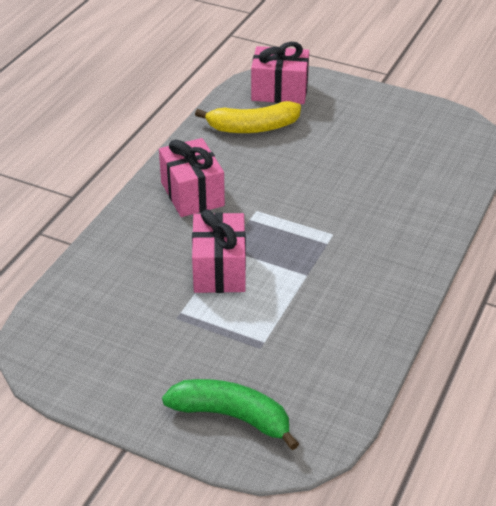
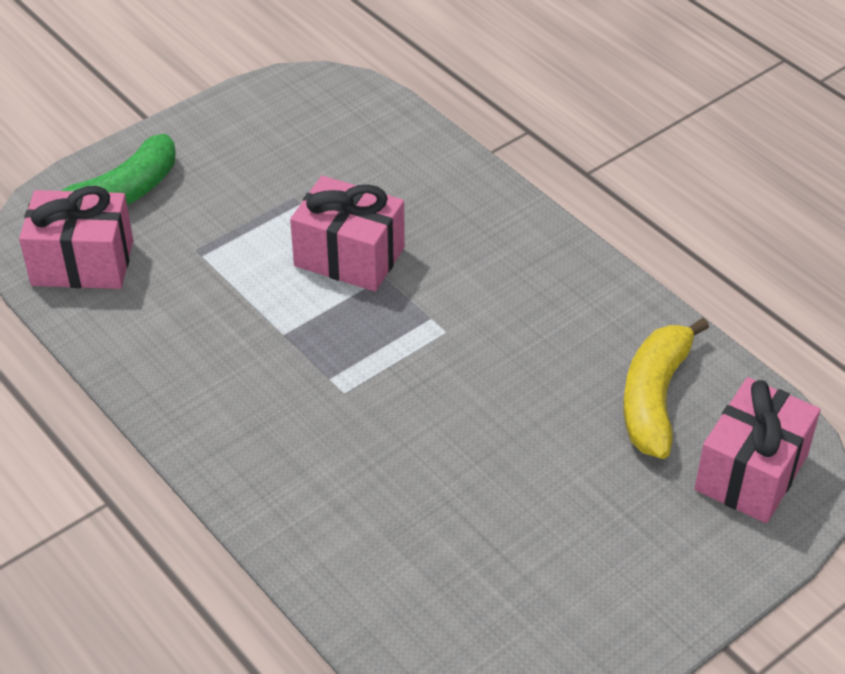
camera: 115 degrees right, 5 degrees up
pink gift [159,138,225,217] -> pink gift moved to [19,186,133,289]

